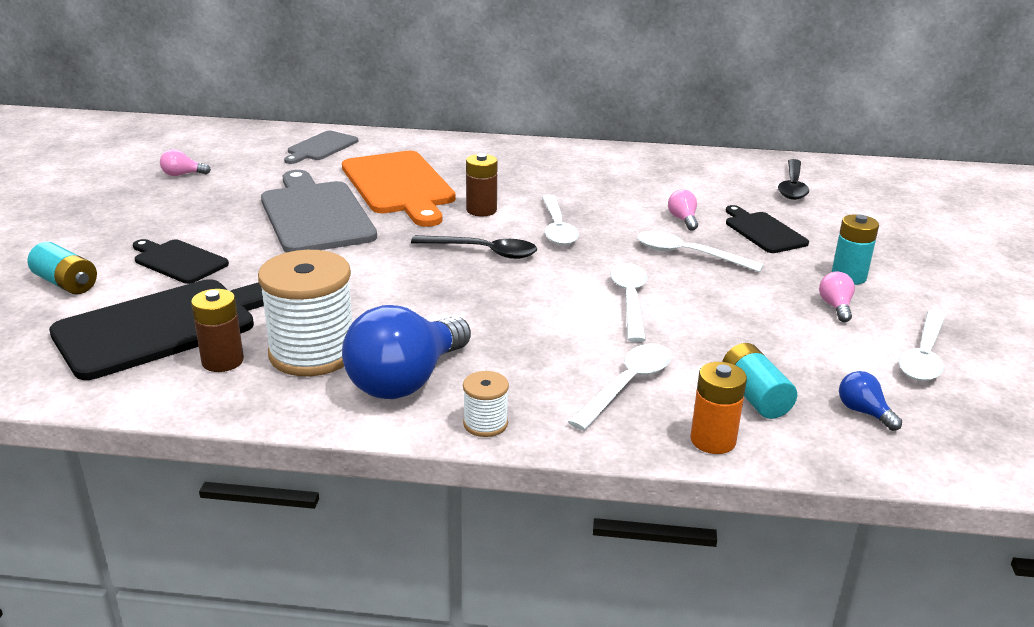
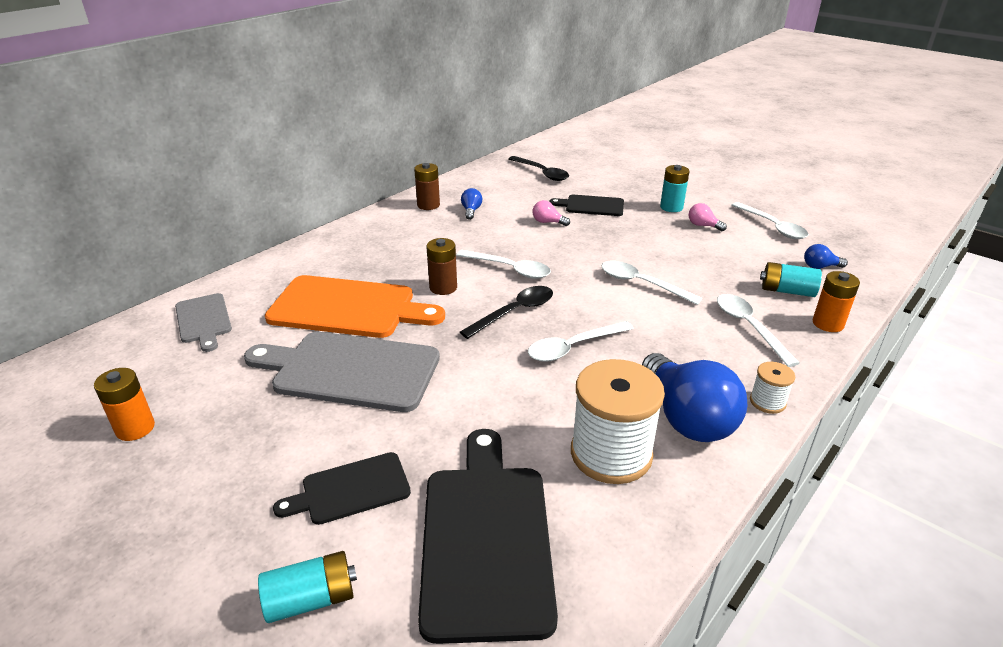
camera: 55 degrees left, 5 degrees up
pink light bulb [160,149,211,176] -> orange battery [94,368,155,441]
brown battery [191,289,244,372] -> brown battery moved to [414,163,440,210]
white spoon [637,231,764,272] -> white spoon moved to [528,321,634,362]
none -> blue light bulb [461,188,482,220]

